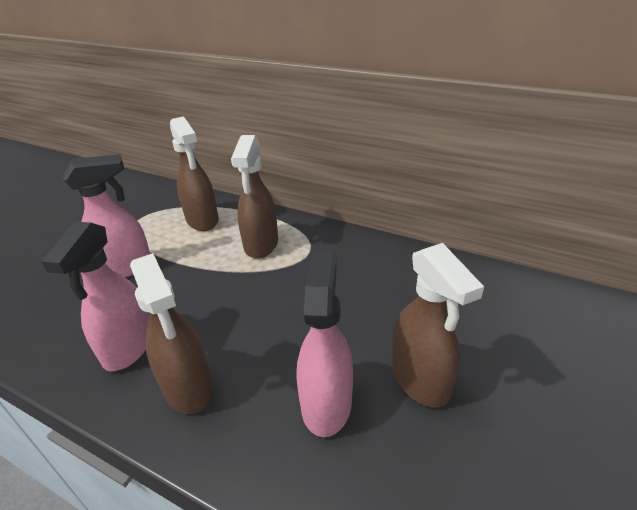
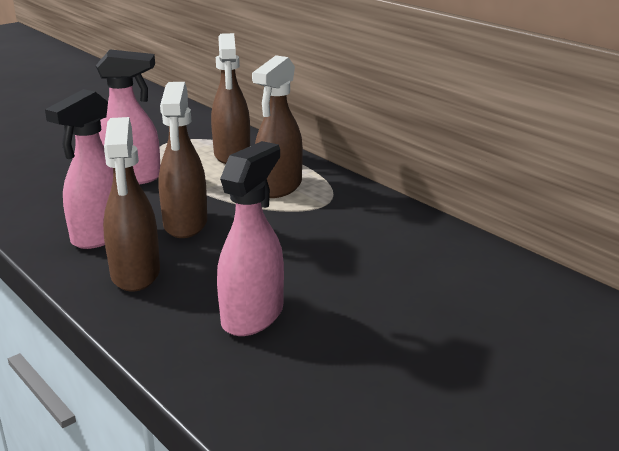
camera: 20 degrees right, 10 degrees down
brown spray bottle [392,243,484,408] -> brown spray bottle moved to [158,82,207,238]

